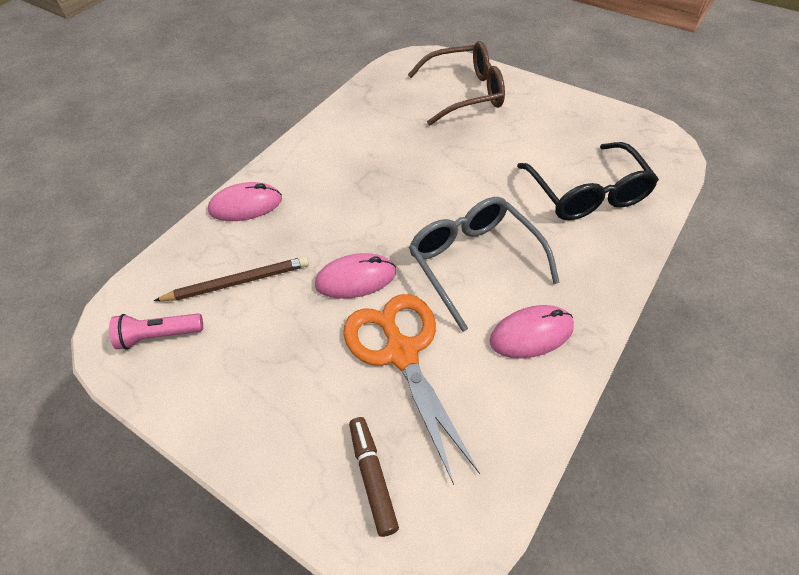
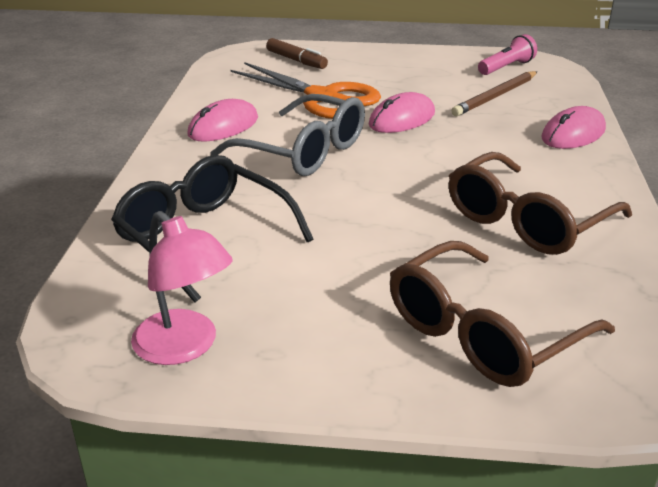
camera: 150 degrees right, 20 degrees down
none -> pink lamp [131,211,232,365]
none -> brown glasses [449,152,632,255]

